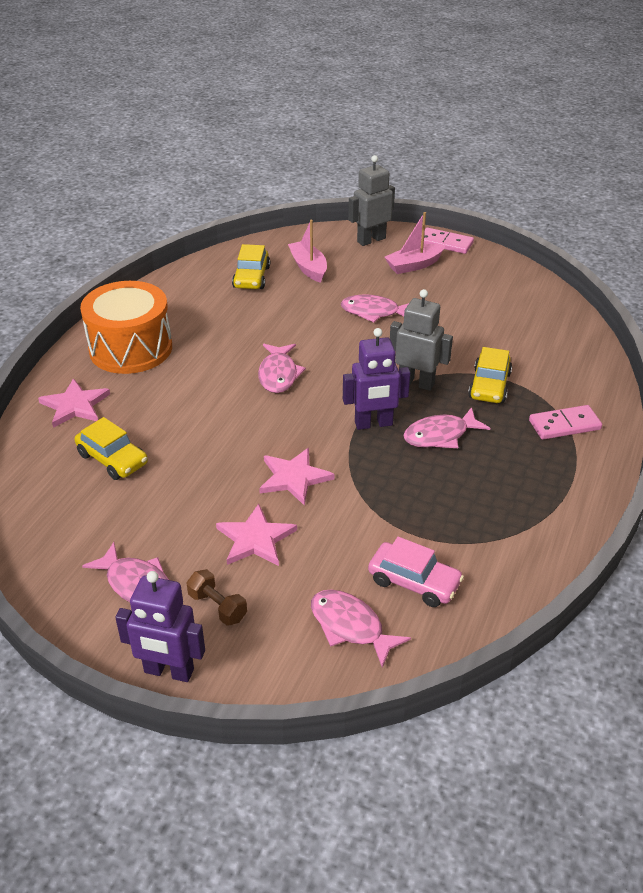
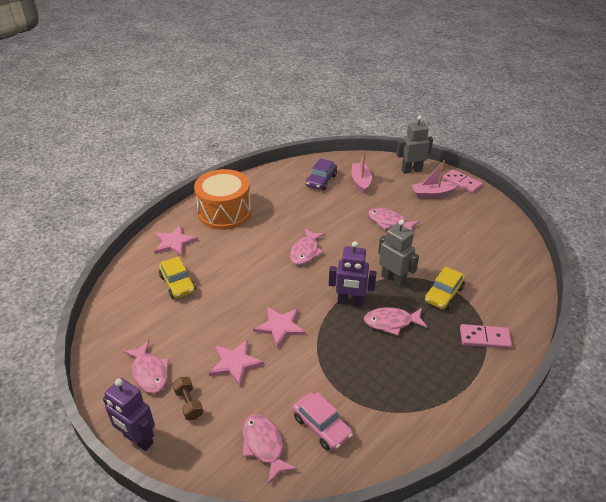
camera: 20 degrees right, 0 degrees up
yellow car [232,244,270,289] -> purple car [306,158,337,190]

